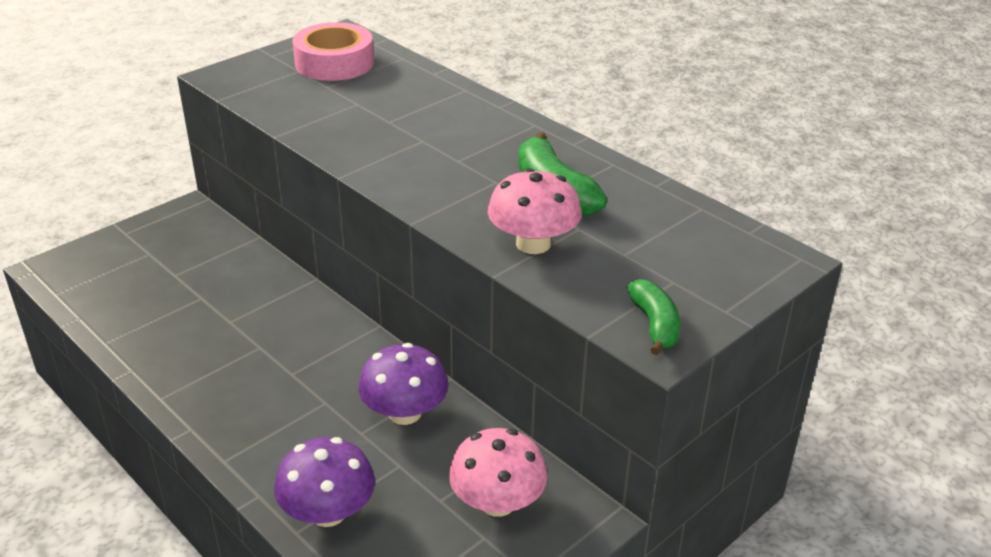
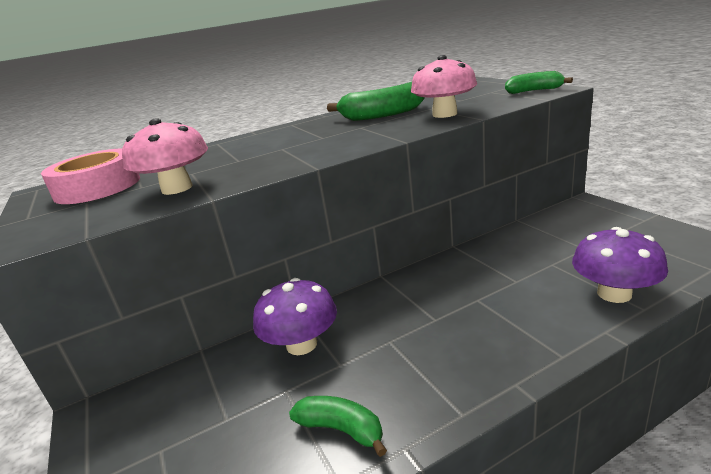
camera: 70 degrees left, 10 degrees down
purple mushroom [358,343,449,425] -> purple mushroom moved to [253,278,337,355]
pink mushroom [449,428,548,517] -> pink mushroom moved to [122,118,208,195]
none -> green banana [289,396,387,457]

